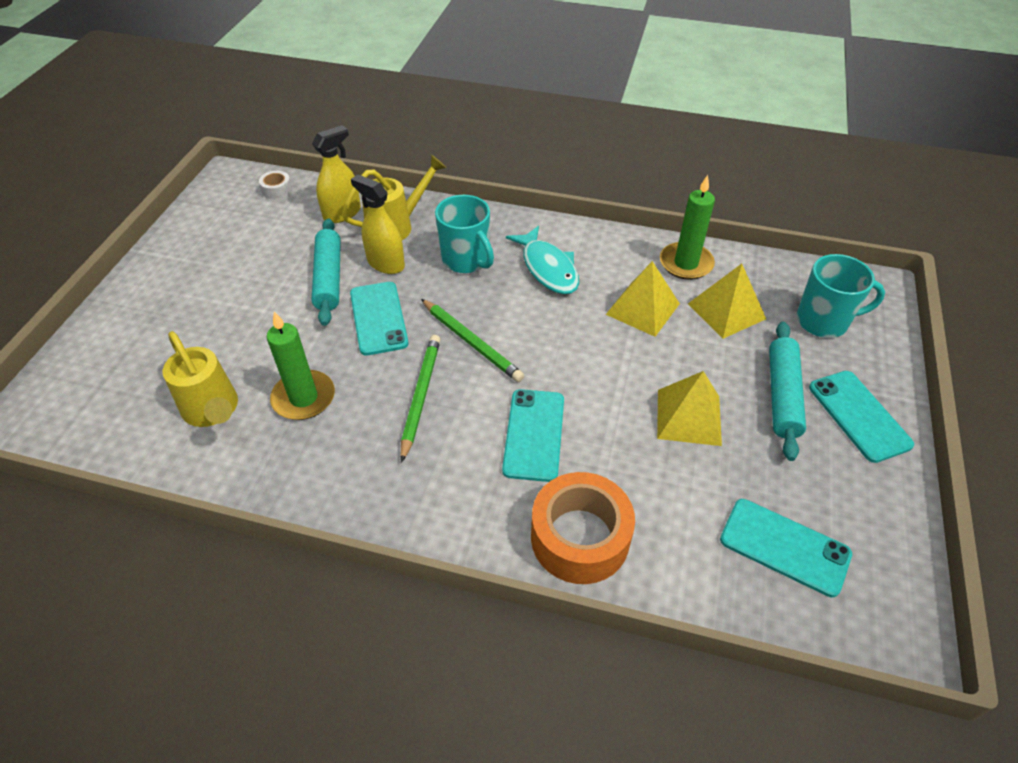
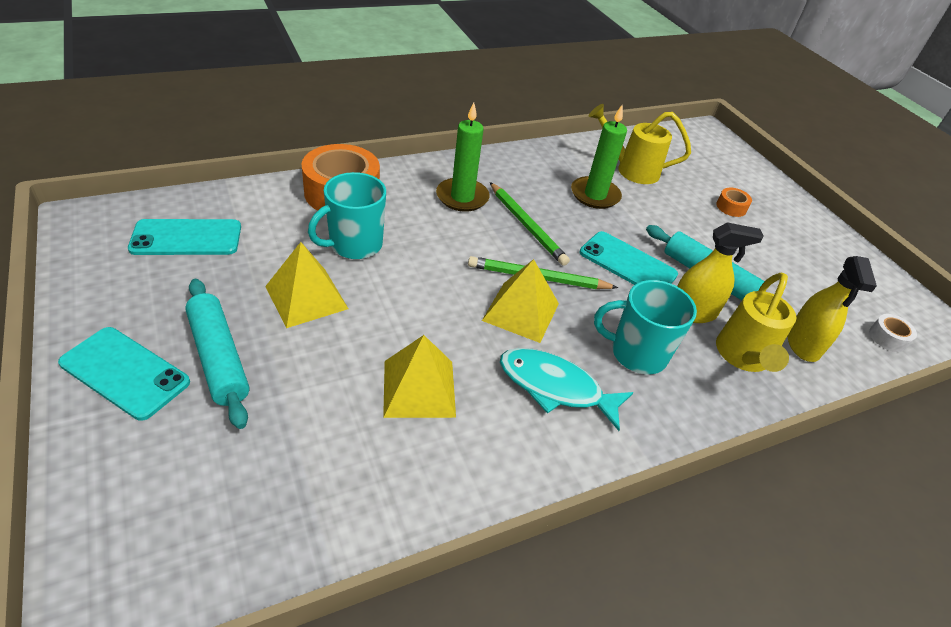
camera: 135 degrees right, 5 degrees down
turquoise phone [502,389,564,482] -> none
green candle [660,175,715,280] -> green candle moved to [436,103,490,212]
yellow pyramid [688,264,766,339] -> yellow pyramid moved to [482,259,559,343]
turquoise mug [797,254,885,338] -> turquoise mug moved to [308,172,386,259]
none -> orange tape [716,188,752,217]

